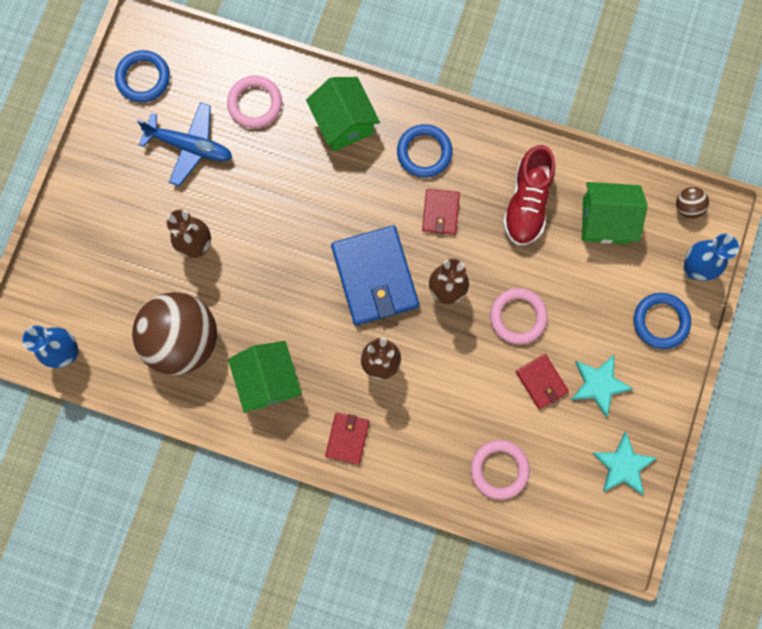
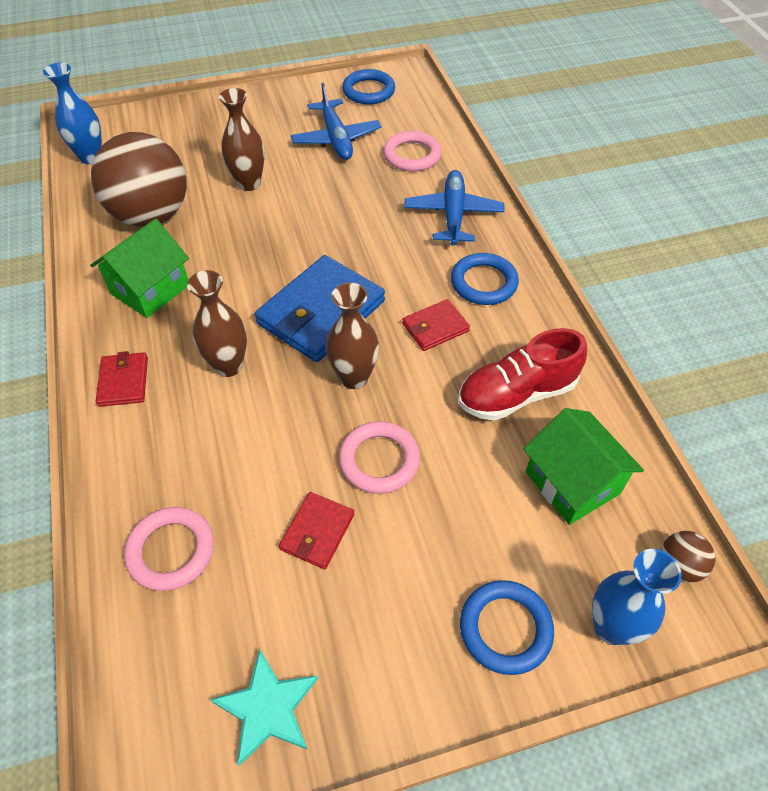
camera: 55 degrees right, 25 degrees down
green house [306,77,380,151] -> blue plane [404,170,505,246]
red wallet [325,413,369,465] -> red wallet turned 75 degrees counterclockwise [96,351,148,407]
turquoise star [571,355,633,417] -> none

